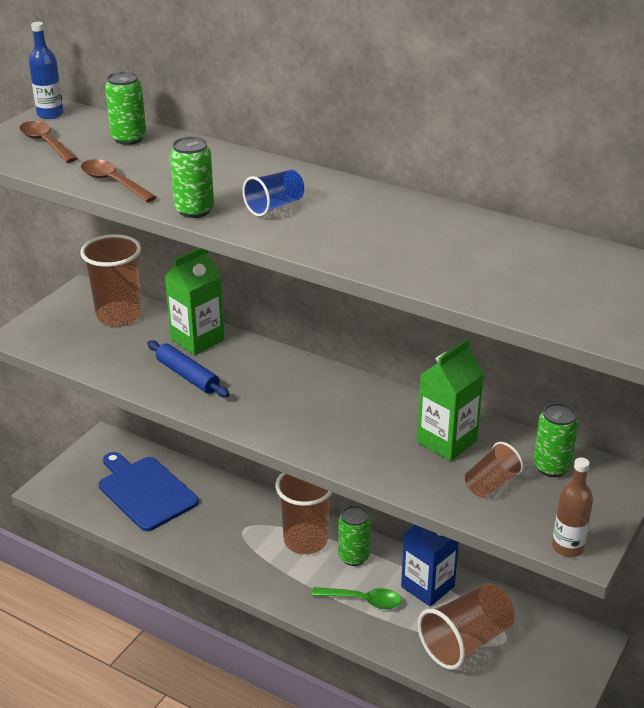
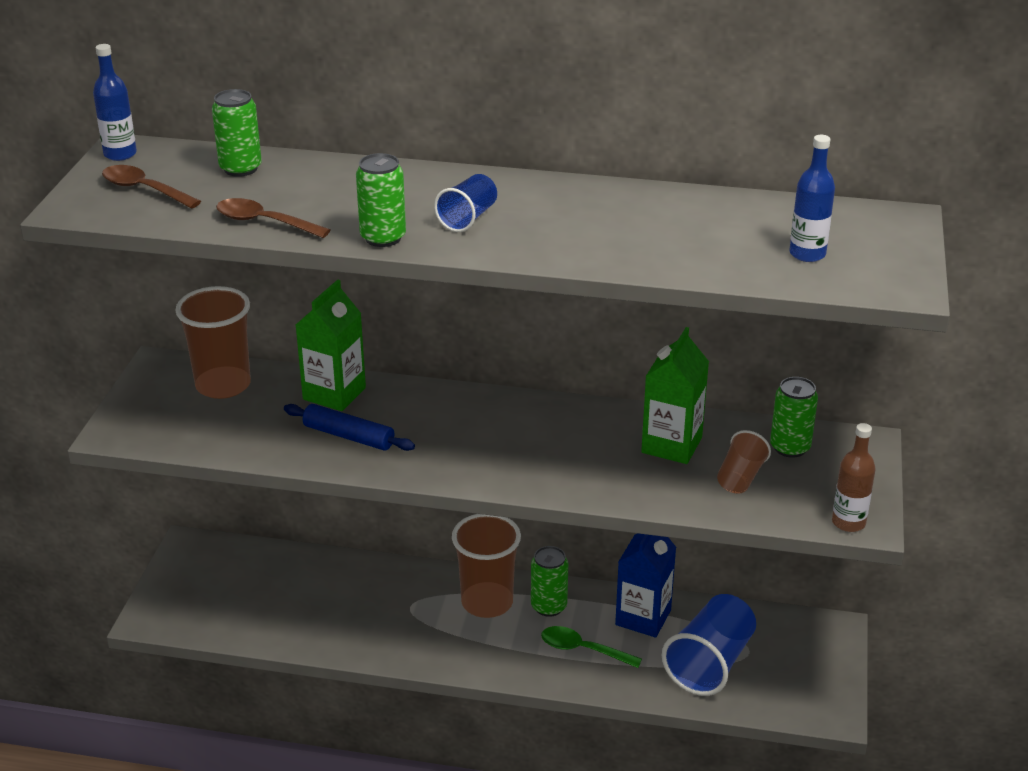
camera: 20 degrees left, 0 degrees up
blue cutting board [99,452,199,531] -> none
green spoon [312,587,402,609] -> green spoon turned 150 degrees counterclockwise [541,626,642,668]
brown cup [418,583,515,670] -> blue cup [662,594,756,696]
none -> blue bottle [789,135,835,262]

